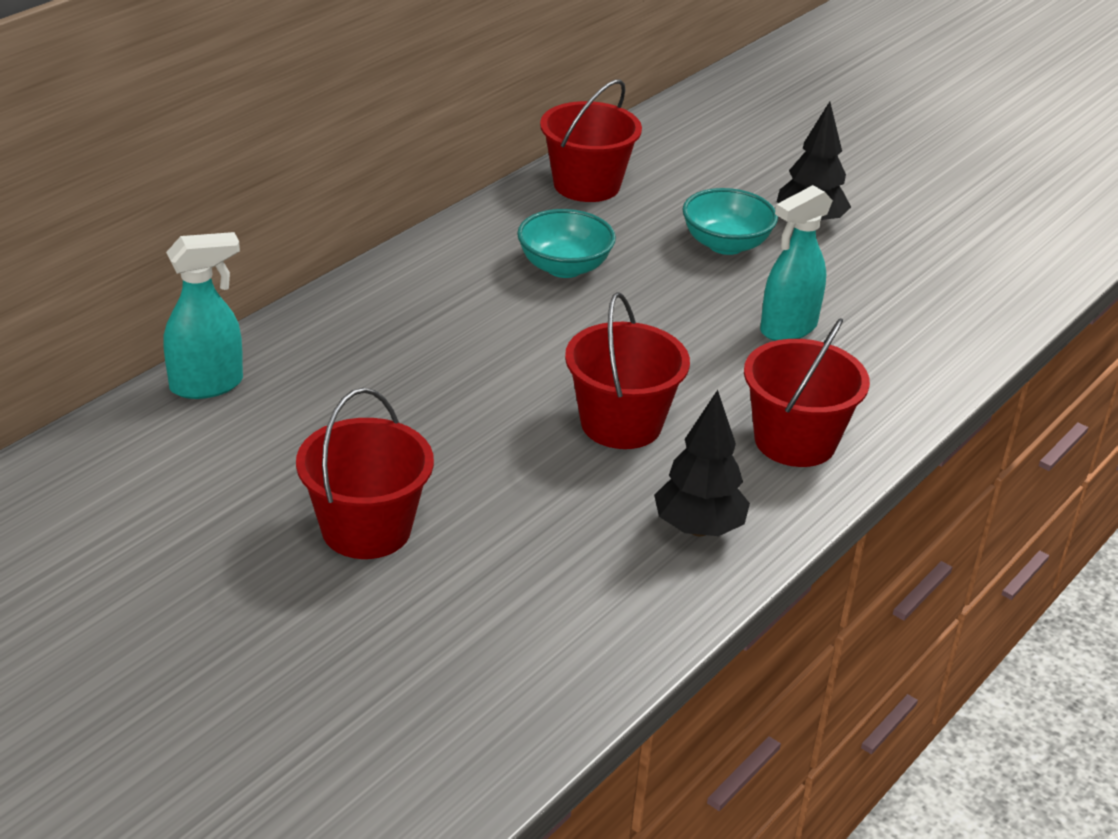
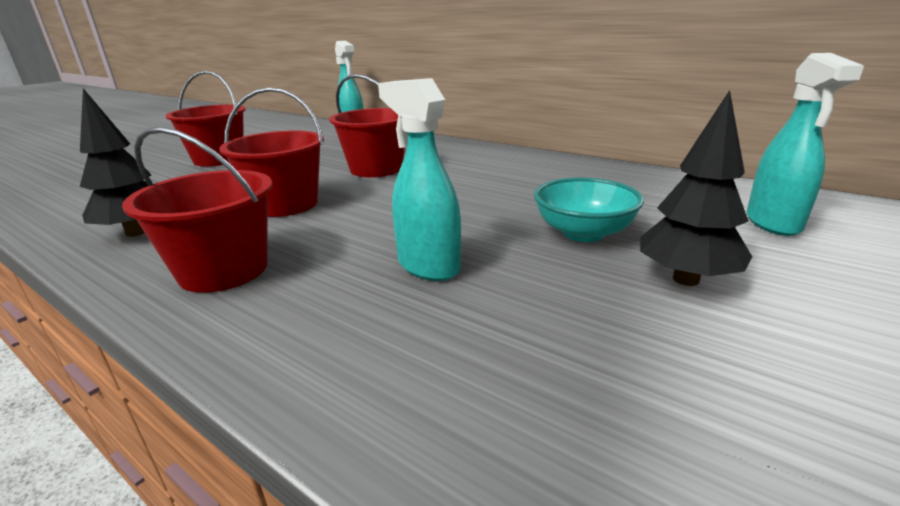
camera: 90 degrees right, 10 degrees down
turquoise bowl [517,209,616,278] -> none
red bucket [540,80,642,202] -> red bucket moved to [329,74,407,177]
none -> turquoise spray bottle [747,53,864,236]

